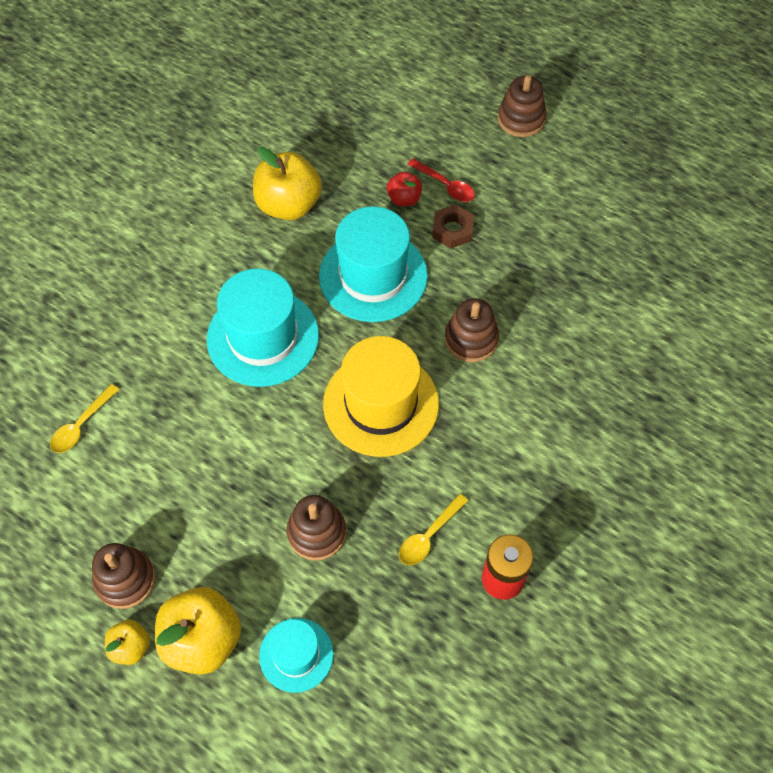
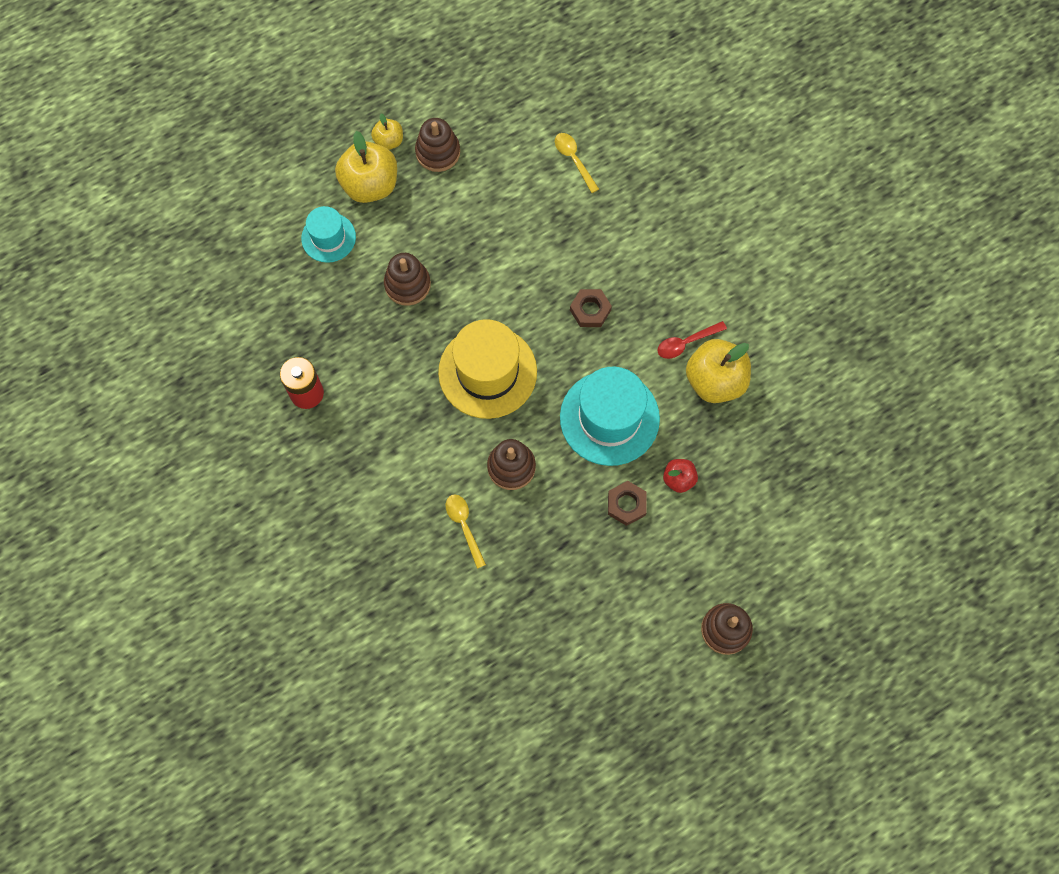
camera: 115 degrees right, 10 degrees up
turquoise hat [207,269,319,387] -> brown nut [570,289,612,327]
yellow spoon [399,494,468,565] -> yellow spoon moved to [446,494,486,569]
red spoon [407,158,475,202] -> red spoon moved to [657,321,727,359]

